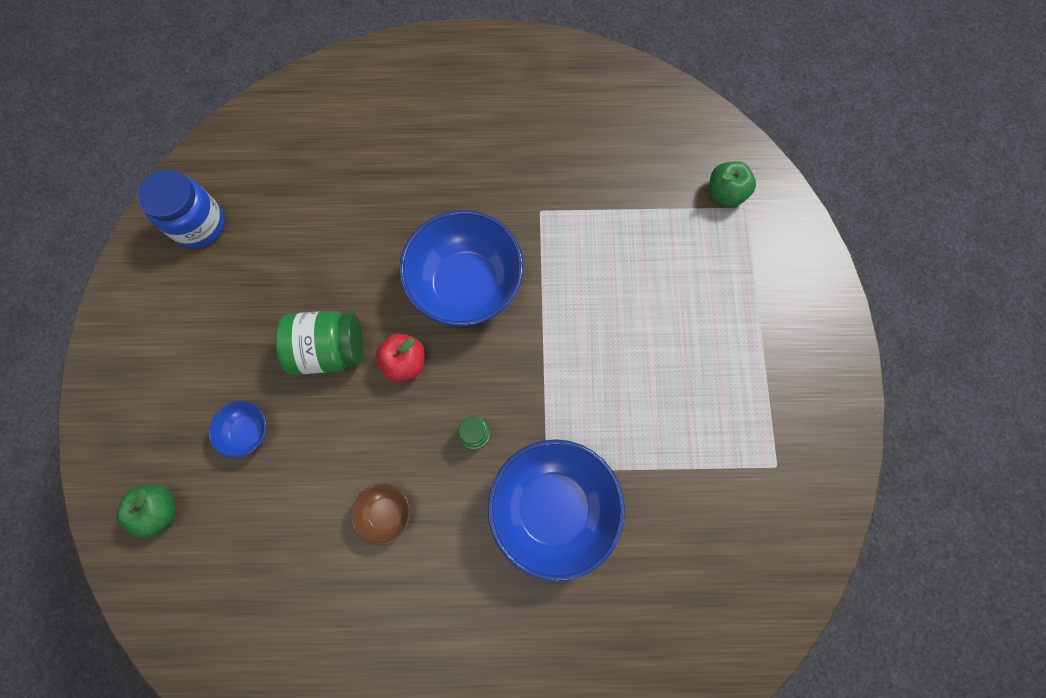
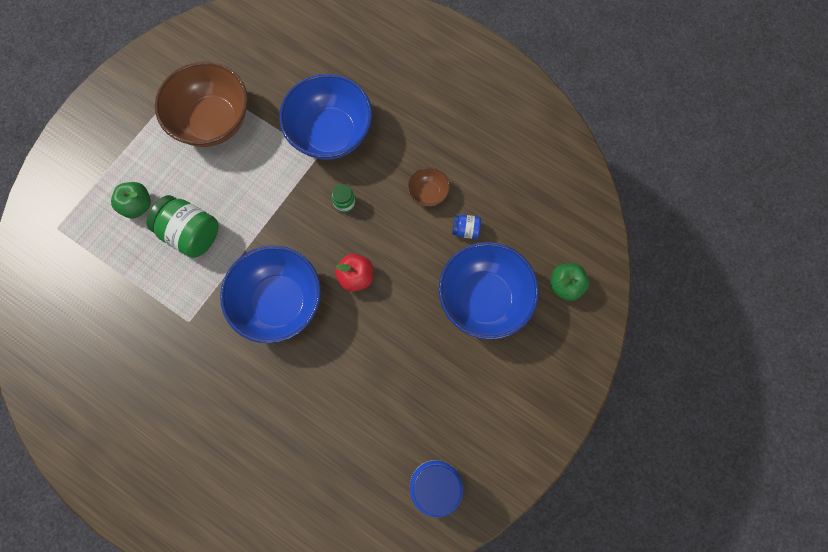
camera: 145 degrees left, 0 degrees up
blue bowl [209,400,267,458] -> blue bowl [439,242,539,340], size x2.20
green jar [275,311,363,375] -> green jar moved to [146,195,218,258]
green apple [709,161,756,207] -> green apple moved to [111,182,151,219]
none -> brown bowl [155,62,248,147]
none -> blue jar [452,215,481,239]

